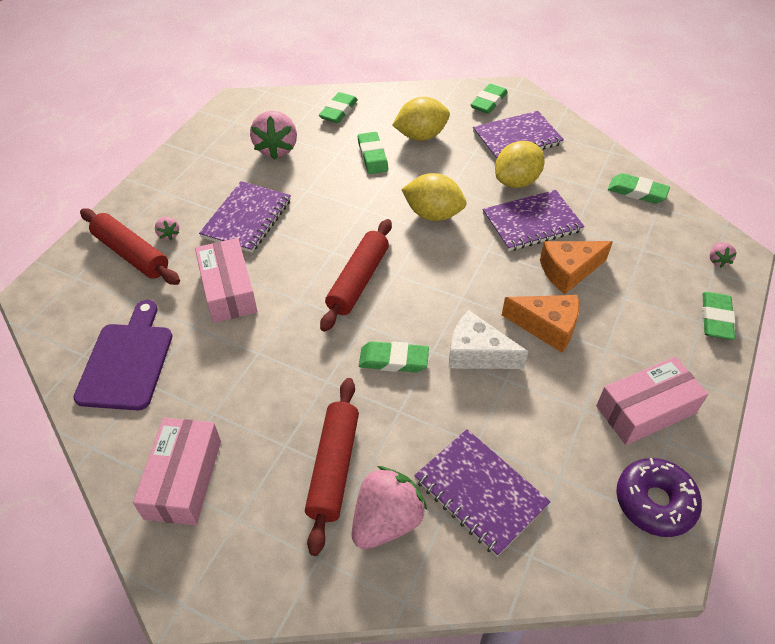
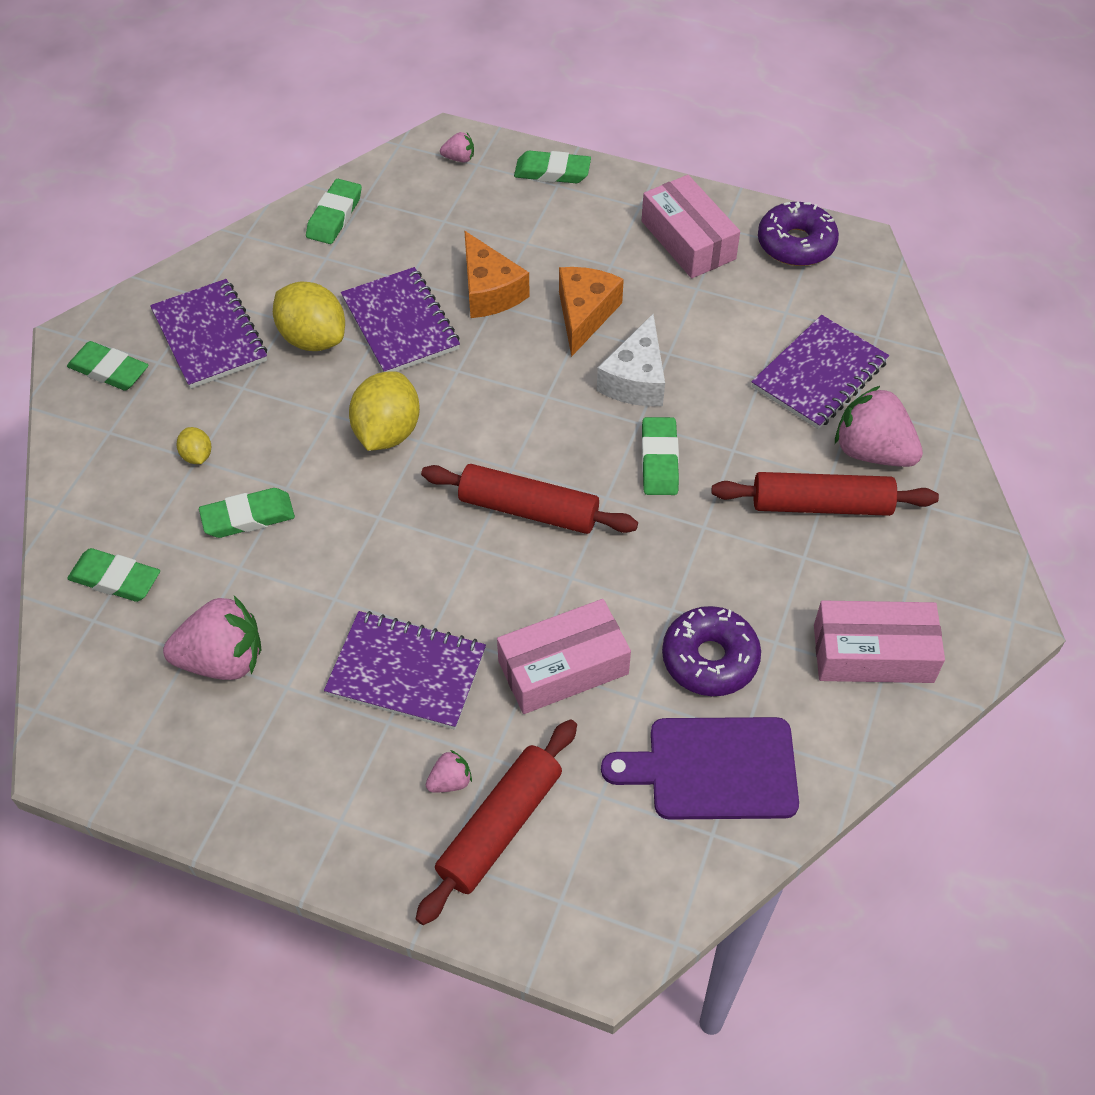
camera: 95 degrees left, 5 degrees up
yellow lemon [392,97,450,141] -> yellow lemon [177,427,211,464], size x0.48
none -> purple donut [662,606,761,696]

